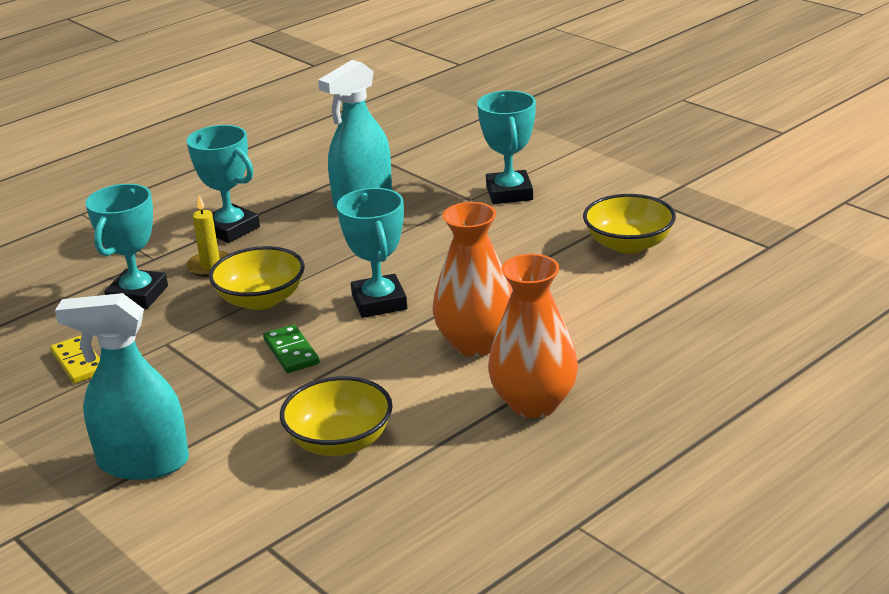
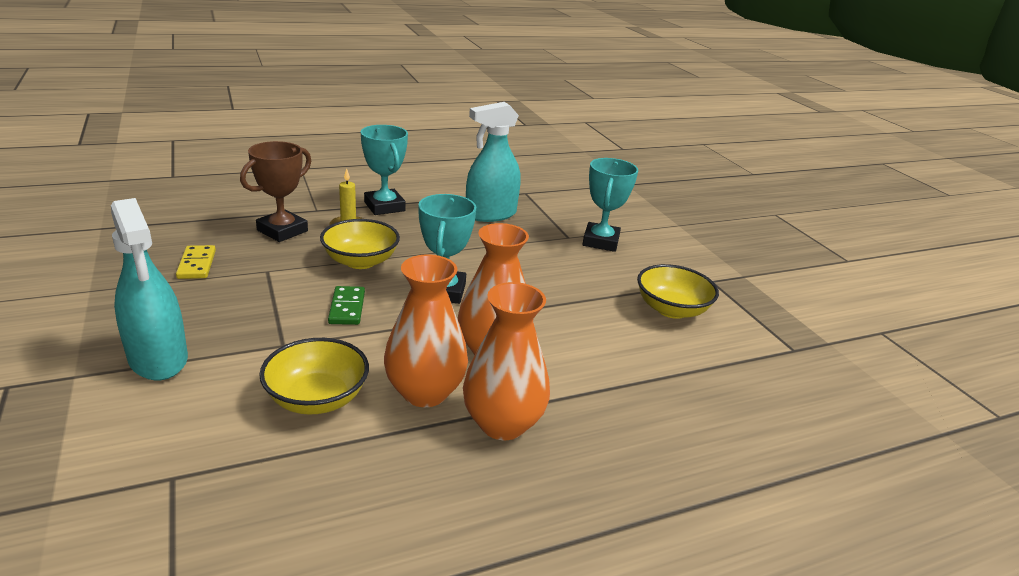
camera: 15 degrees right, 0 degrees up
turquoise spray bottle [55,293,189,480] -> turquoise spray bottle turned 150 degrees counterclockwise [111,198,188,380]
turquoise trophy [85,184,168,309] -> brown trophy [240,141,311,242]
none -> orange vase [384,255,468,407]

